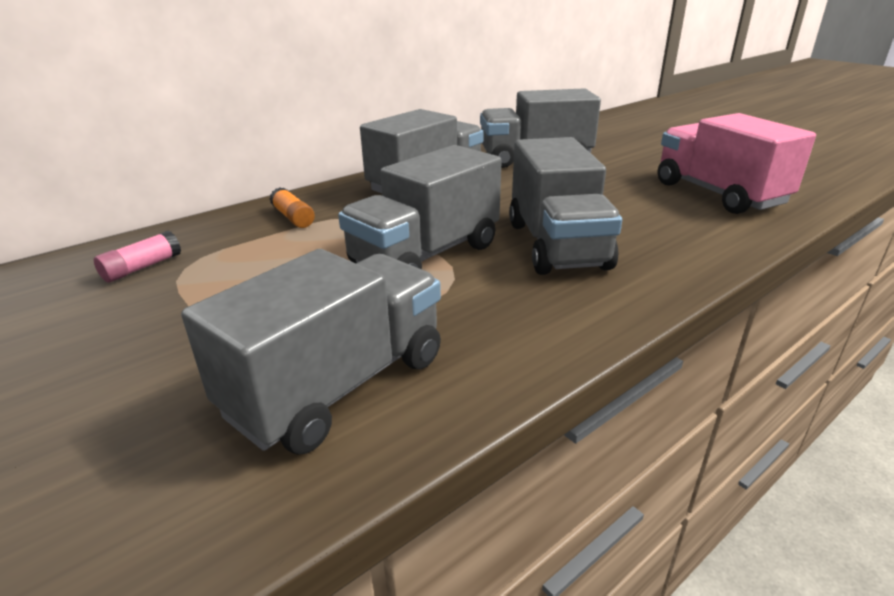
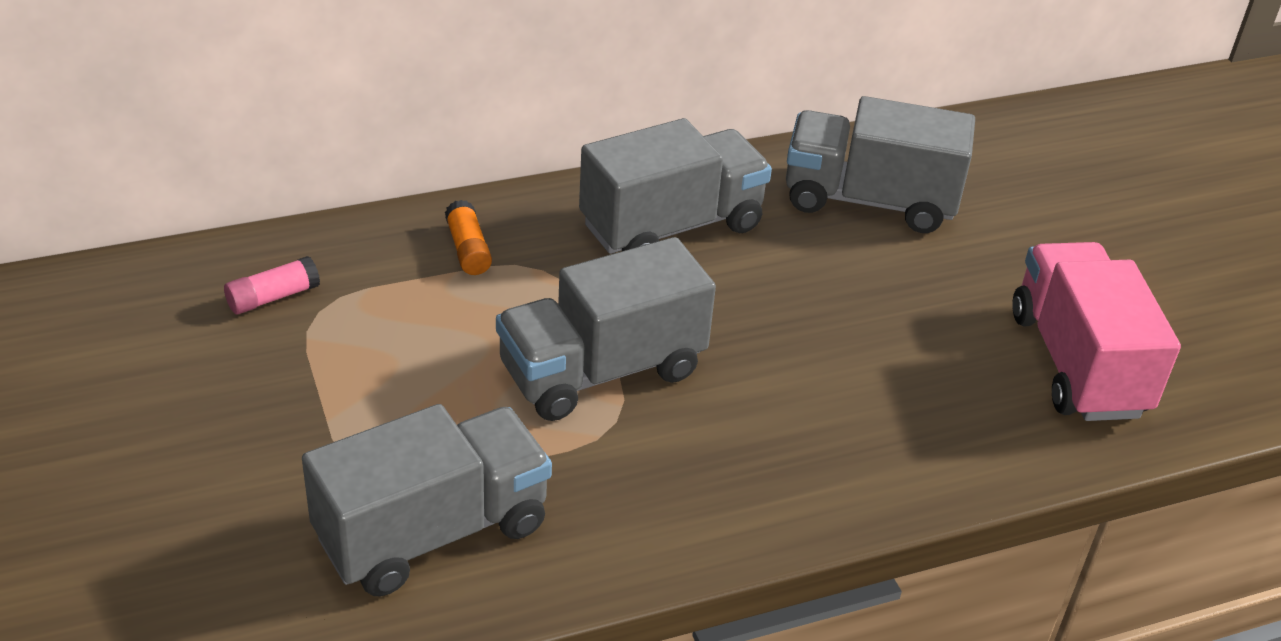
camera: 15 degrees right, 10 degrees up
grey truck [509,137,622,275] -> none

